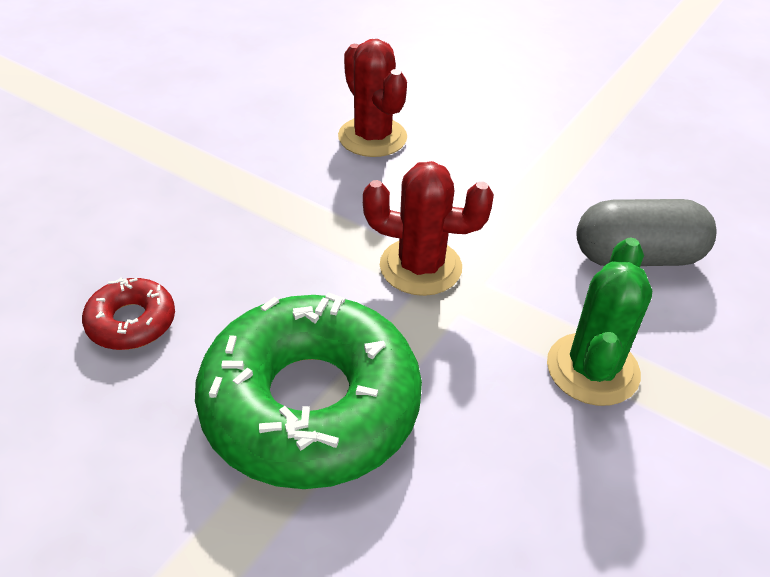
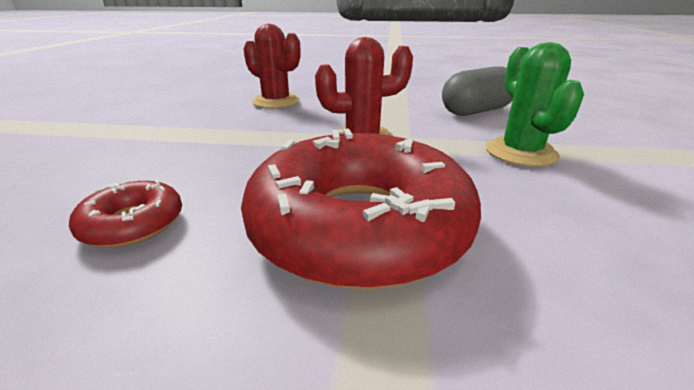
camera: 25 degrees left, 15 degrees down
green donut [195,292,422,489] -> red donut [241,129,481,289]

